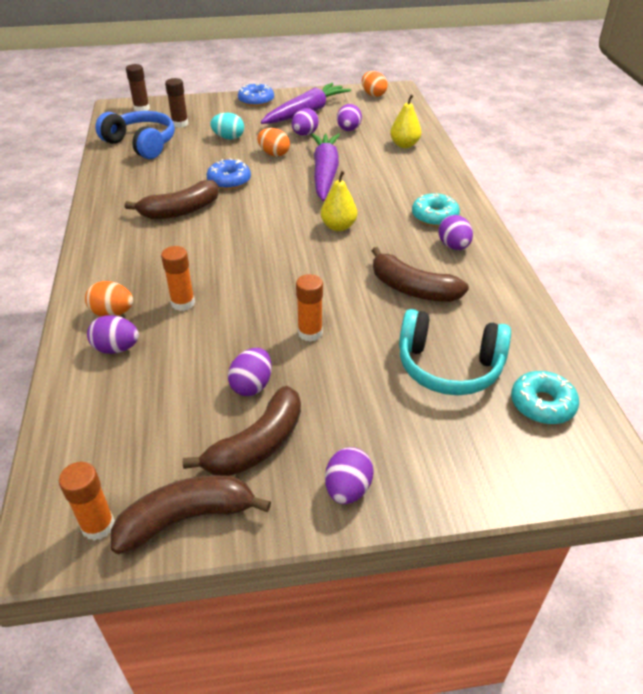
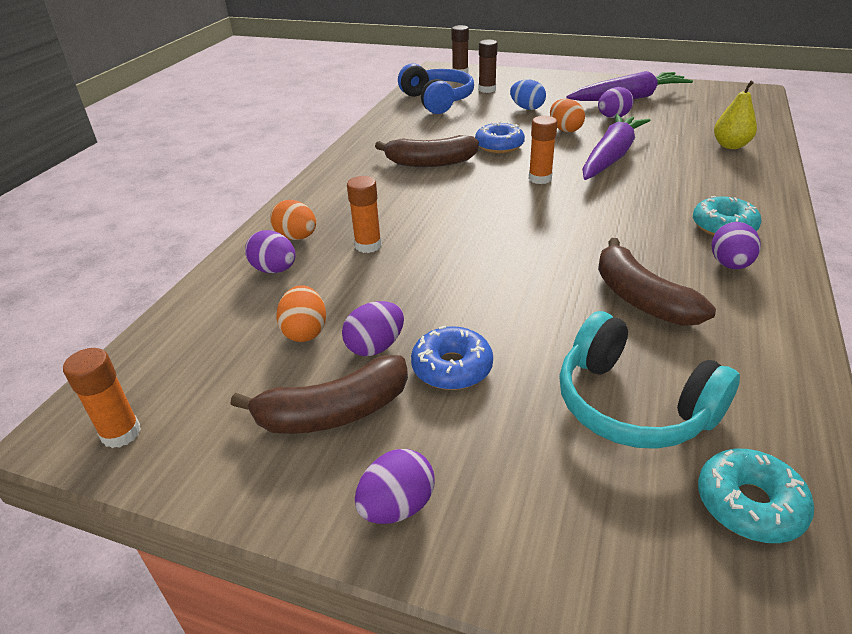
camera: 30 degrees right, 5 degrees down
brown banana [111,475,271,554] -> none
turquoise egg [210,113,244,140] -> blue egg [510,79,546,110]
blue donut [238,83,274,107] -> blue donut moved to [411,326,493,390]
orange glue stick [296,274,323,342] -> orange glue stick moved to [529,116,557,184]
yellow pear [321,171,357,231] -> none
purple egg [337,104,362,131] -> none
orange egg [362,71,388,97] -> orange egg moved to [276,285,326,342]

